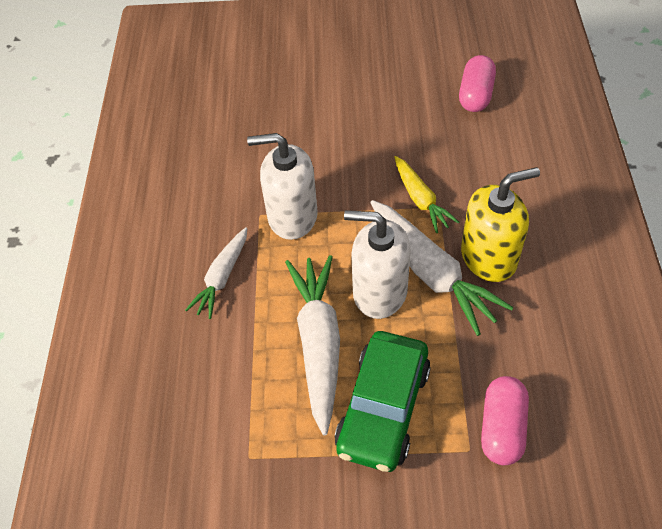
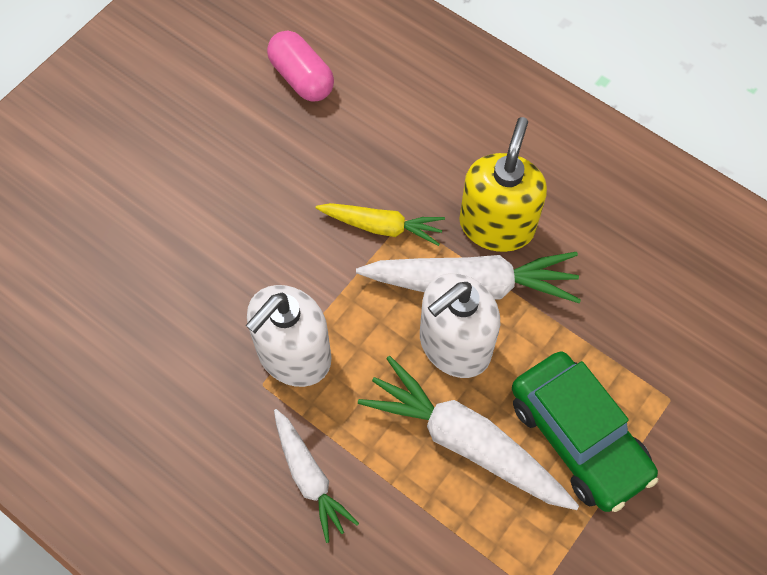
camera: 55 degrees left, 10 degrees up
pink capsule [481,376,529,465] -> none

